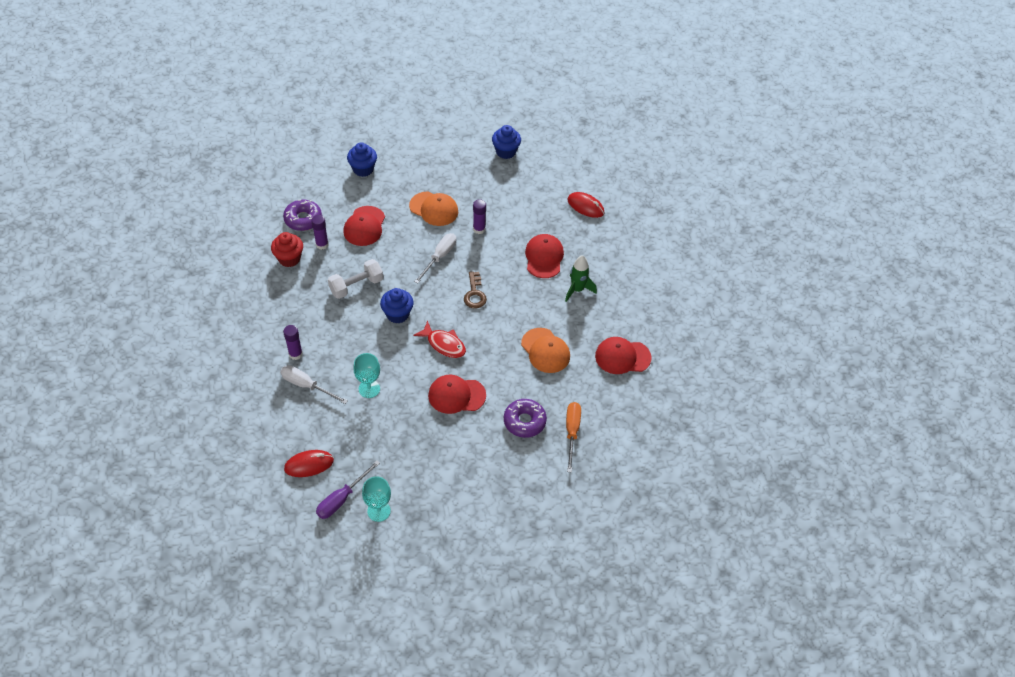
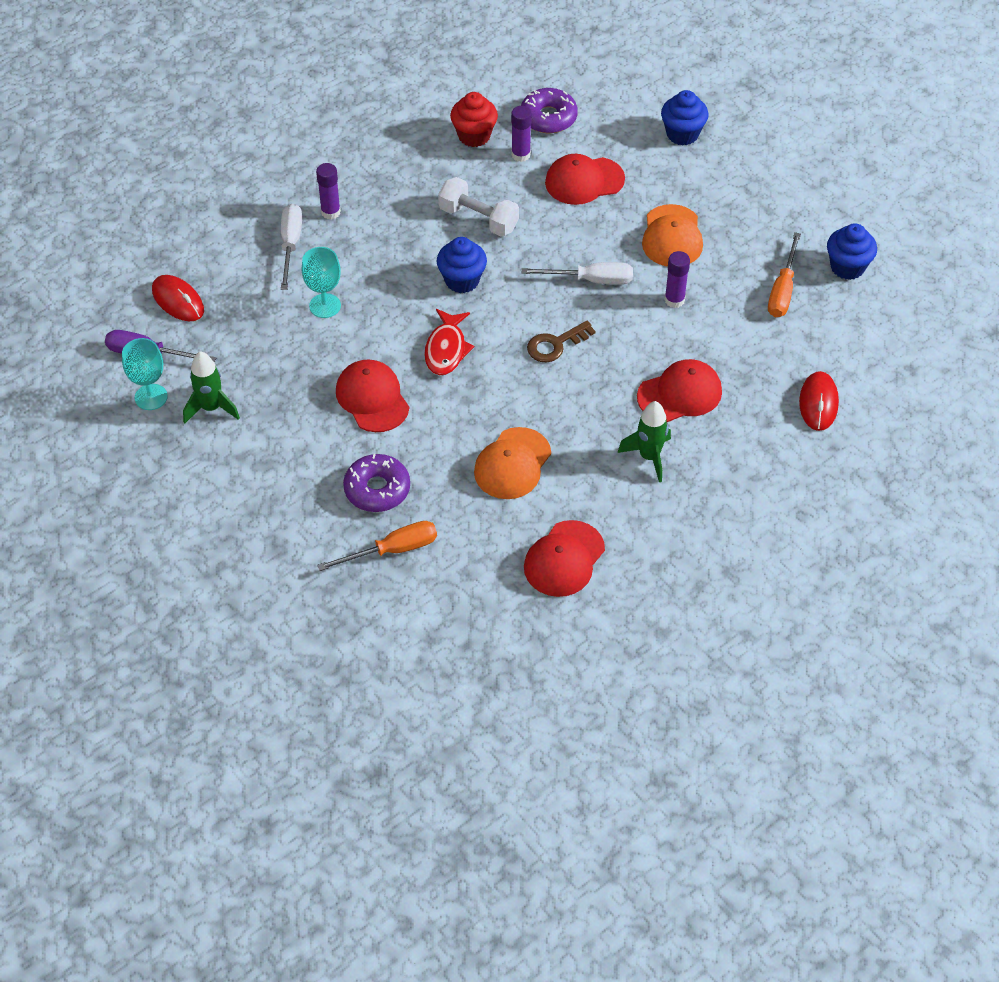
camera: 65 degrees right, 0 degrees up
red cap [595,337,652,374] -> red cap turned 120 degrees counterclockwise [524,520,605,597]
none -> green rocket [183,351,240,424]
none -> orange screwdriver [768,232,801,317]

